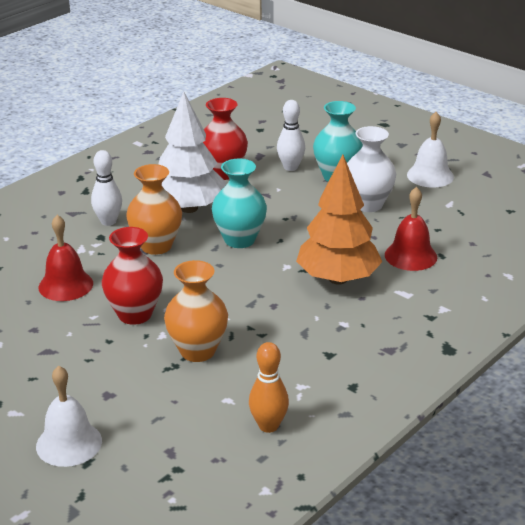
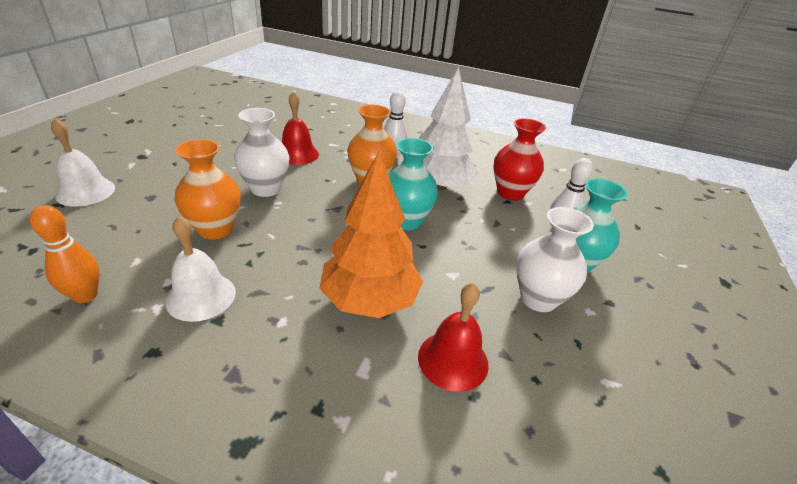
camera: 65 degrees right, 5 degrees up
red vase [102,227,163,325] -> white vase [234,108,290,197]
white bell [407,112,454,187] -> white bell moved to [165,216,236,322]

